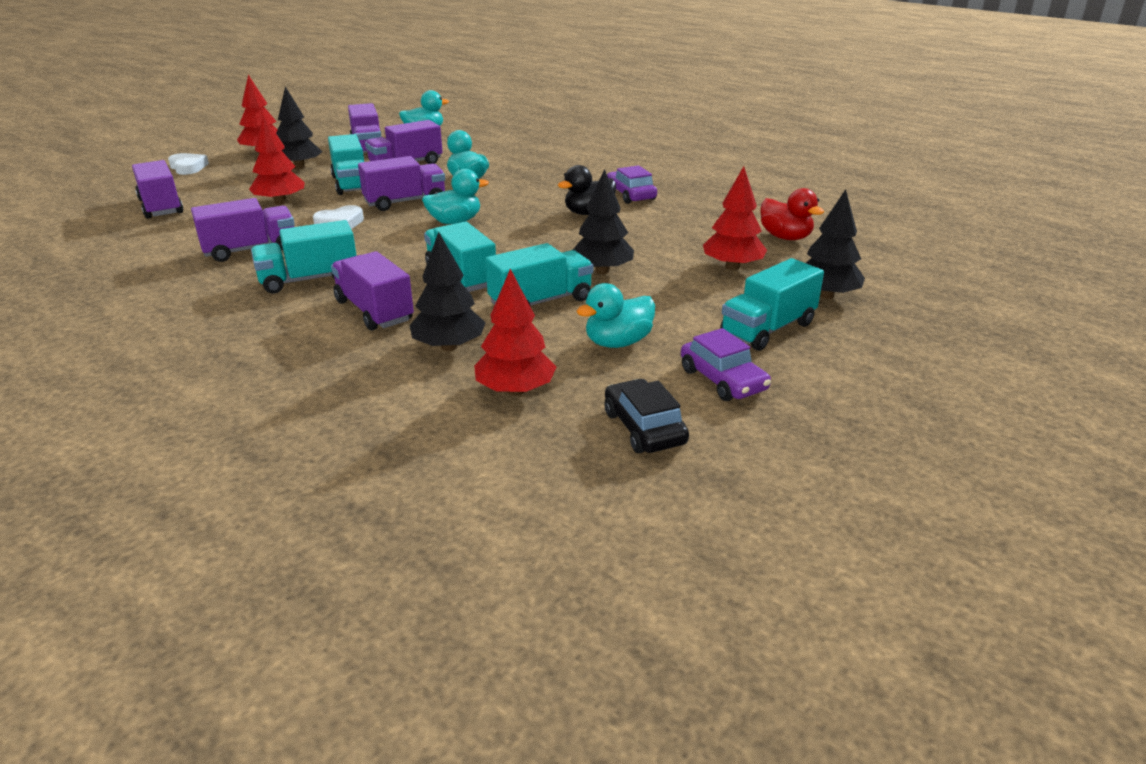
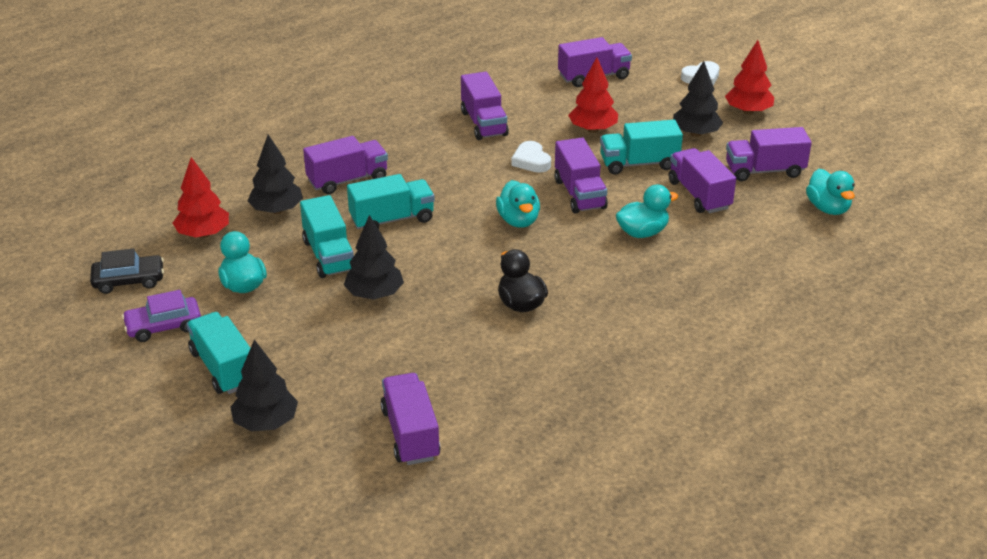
camera: 100 degrees right, 5 degrees up
turquoise truck [251,220,357,293] -> none
purple car [607,165,657,204] -> none
red tree [703,166,767,270] -> none
red duck [760,188,824,240] -> purple truck [380,373,441,465]

